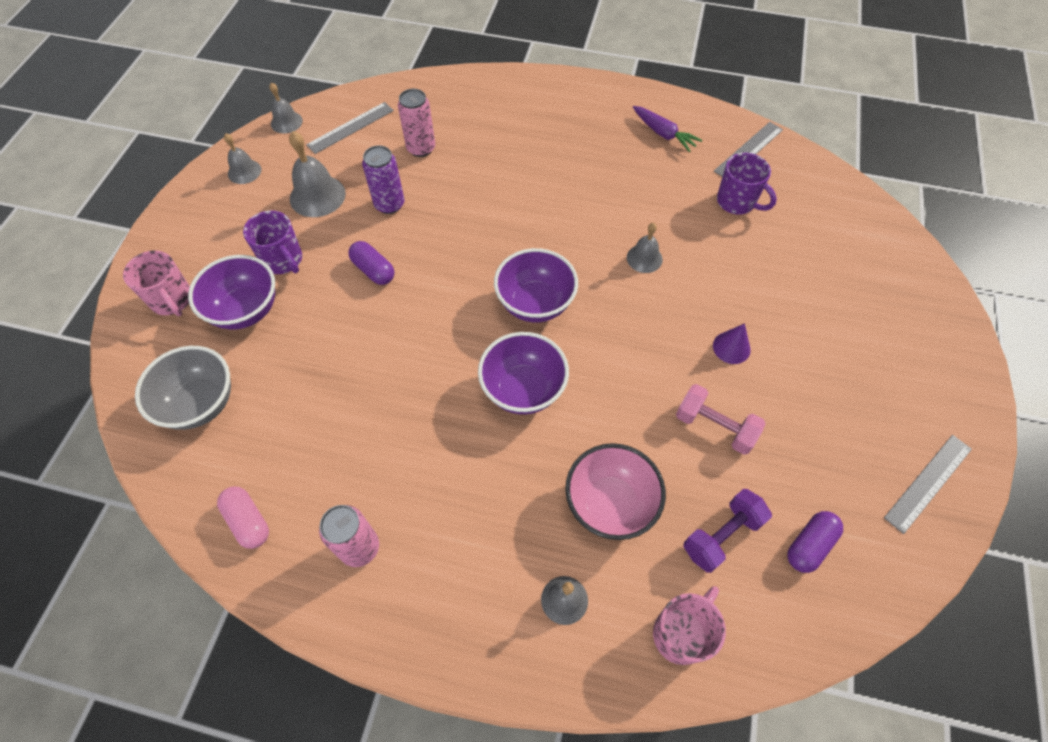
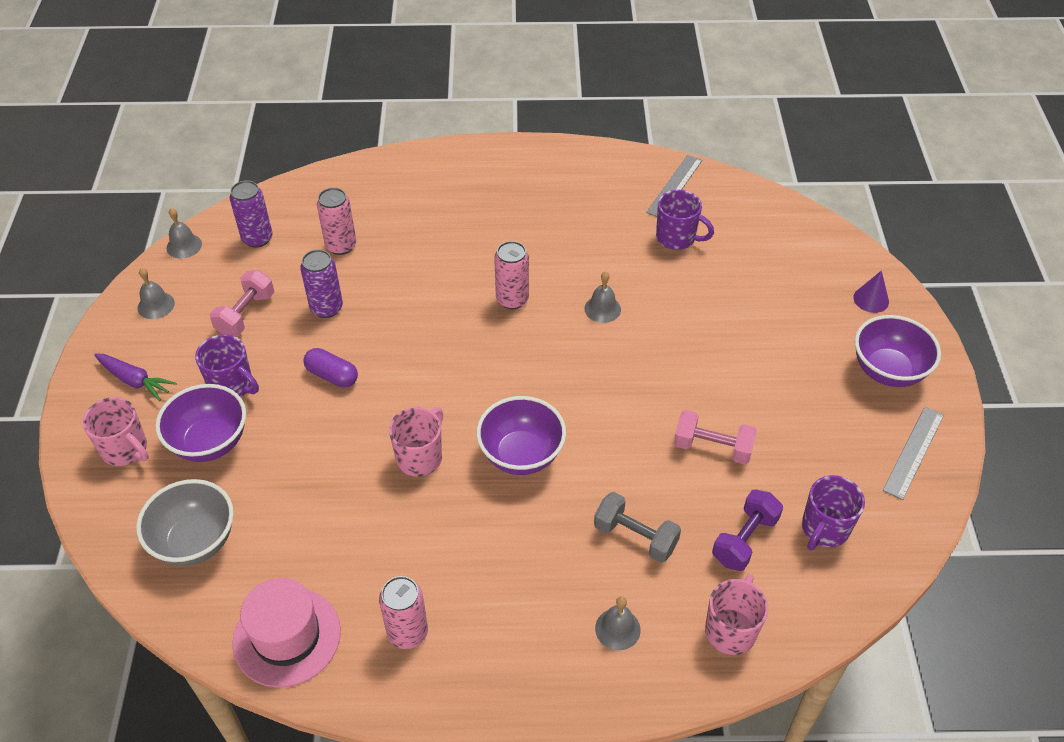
camera: 15 degrees left, 10 degrees down
pink capsule [217,487,269,549] -> pink hat [232,578,341,688]
grey bell [289,131,346,217] -> pink dumbbell [210,270,274,336]
grey ruler [306,102,394,154] -> purple can [230,180,273,248]
purple bowl [494,248,578,322] -> purple bowl moved to [855,315,941,387]
pink bowl [565,443,666,540] -> grey dumbbell [594,492,681,563]
purple carrot [633,106,702,152] -> purple carrot moved to [94,353,177,401]
purple cone [713,323,751,364] -> purple cone moved to [853,270,889,313]
purple capsule [787,511,843,573] -> purple mug [802,475,865,550]
none -> pink mug [389,407,443,477]
none -> pink can [494,241,529,309]

